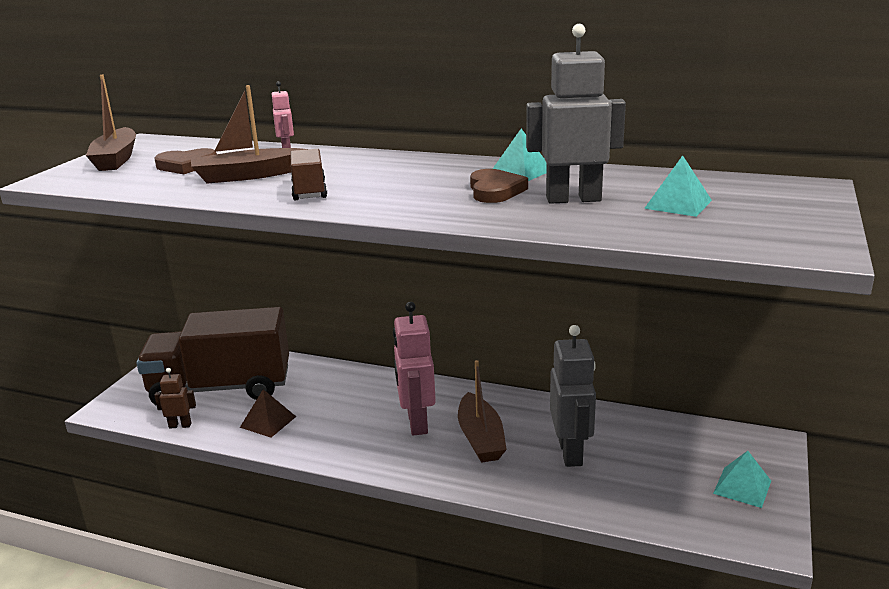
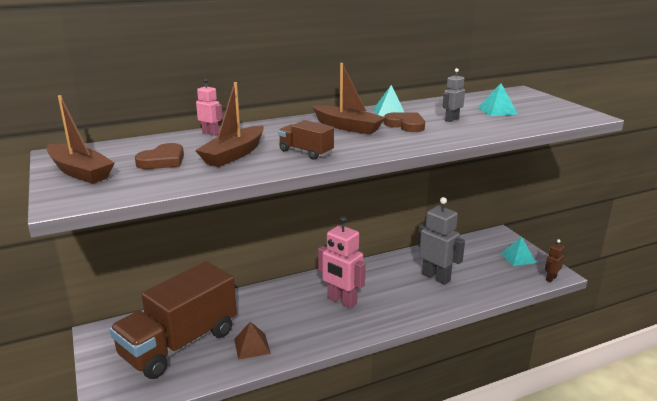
camera: 45 degrees left, 0 degrees up
brown robot [154,368,196,429] -> brown robot moved to [545,239,565,282]
brown boat [458,360,507,463] -> brown boat moved to [313,63,386,135]
grey robot [526,24,626,204] -> grey robot [442,68,465,122], size x0.50

